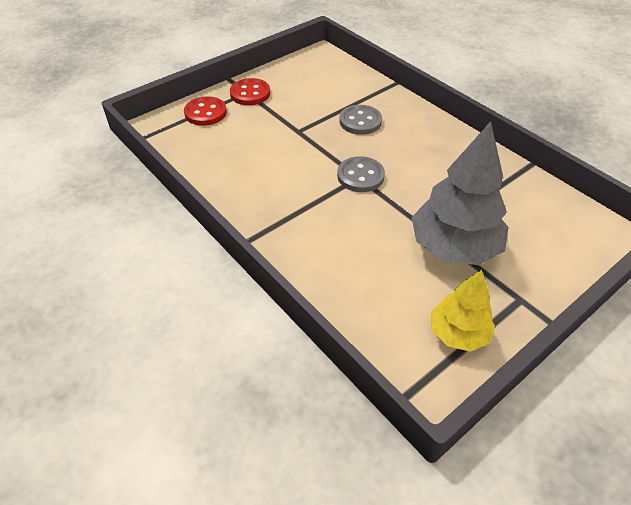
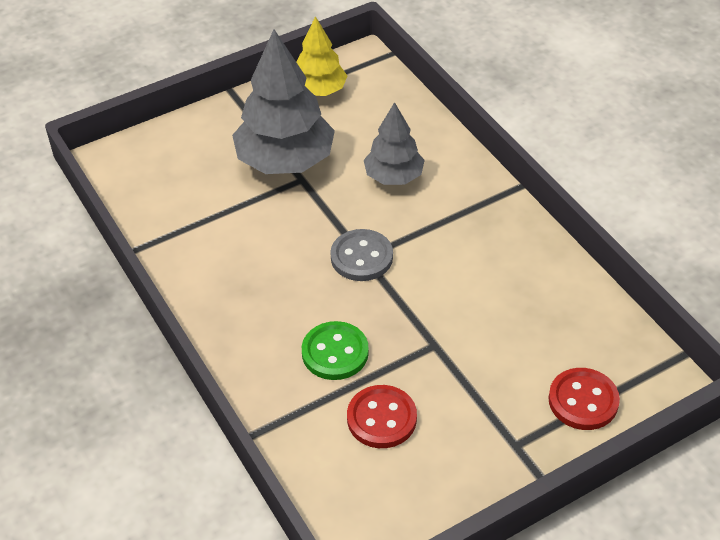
camera: 170 degrees left, 0 degrees up
red button [230,78,270,105] -> red button moved to [347,385,417,448]
grey button [339,105,382,135] -> green button [302,321,369,380]
none -> grey tree [364,102,425,185]

